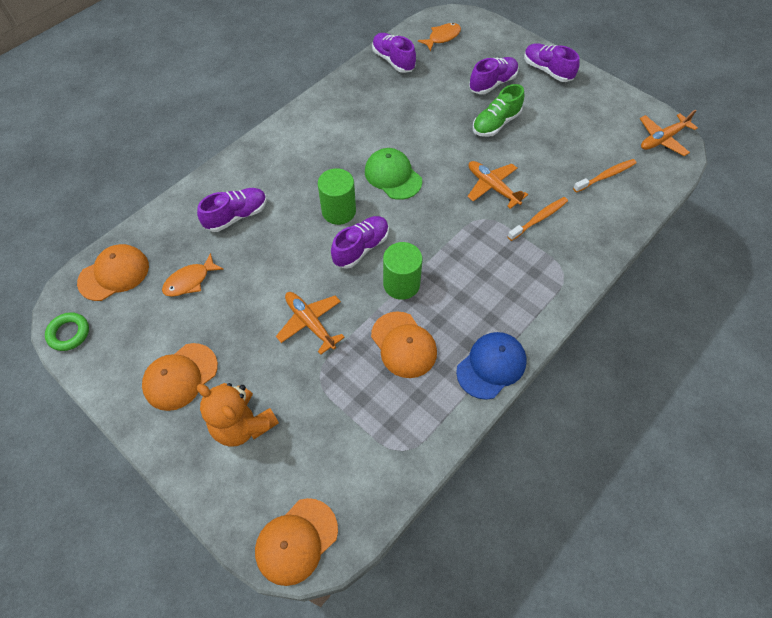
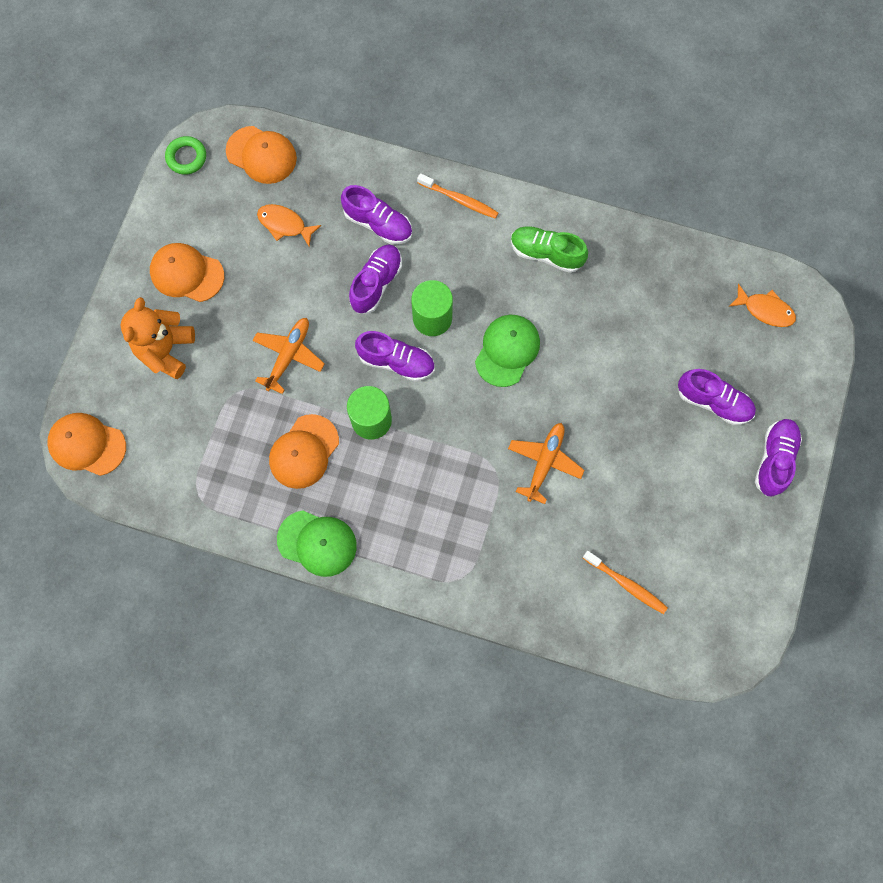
camera: 65 degrees right, 15 degrees up
purple shoe [372,33,416,73] -> purple shoe moved to [349,244,402,313]
blue cap [456,332,527,400] -> green cap [277,510,357,577]
green shoe [473,84,524,137] -> green shoe moved to [511,226,588,273]
orange toothbrush [507,197,568,241] -> orange toothbrush moved to [417,173,498,219]
orange plane [640,109,698,156] -> none

